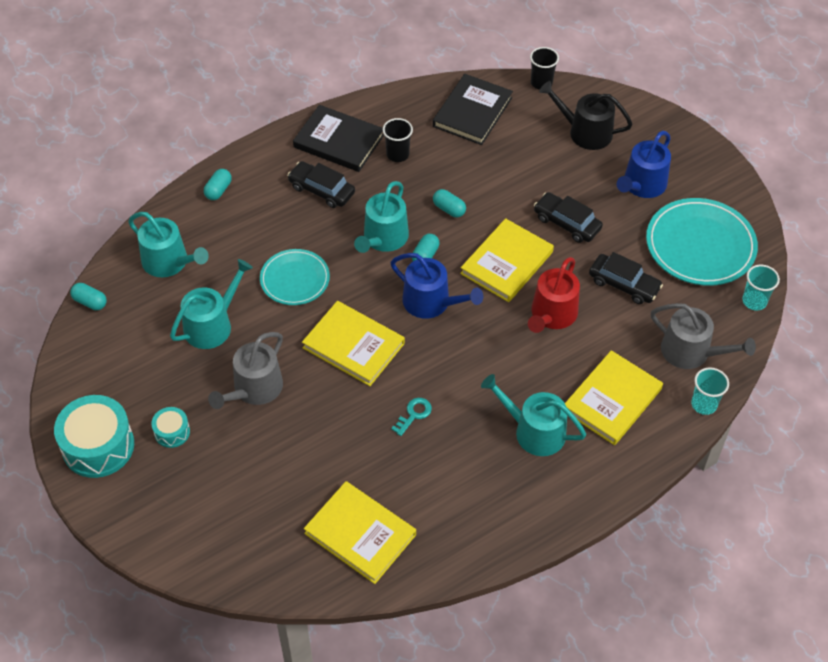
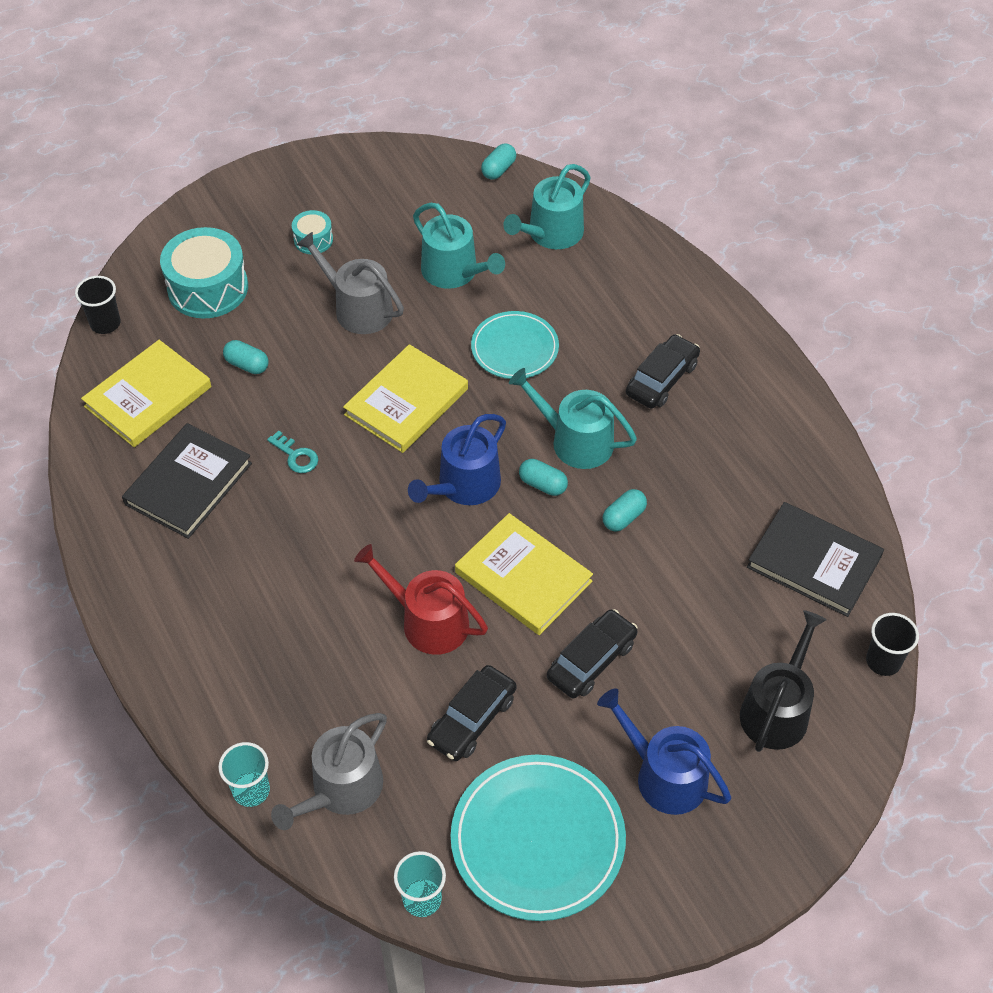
camera: 95 degrees right, 0 degrees up
turquoise drum [54,395,134,478] -> turquoise drum moved to [160,227,248,319]
turquoise capsule [204,169,232,200] -> turquoise capsule moved to [223,340,269,374]
black book [293,105,384,172] -> black book moved to [122,423,252,539]
black cup [383,118,413,162] -> black cup moved to [75,276,121,334]
turquoise watering can [481,374,586,456] -> none
yellow book [565,350,663,445] -> none

